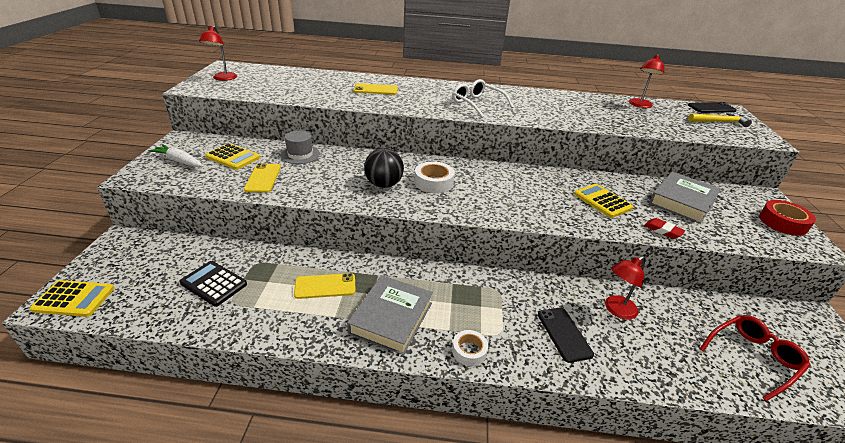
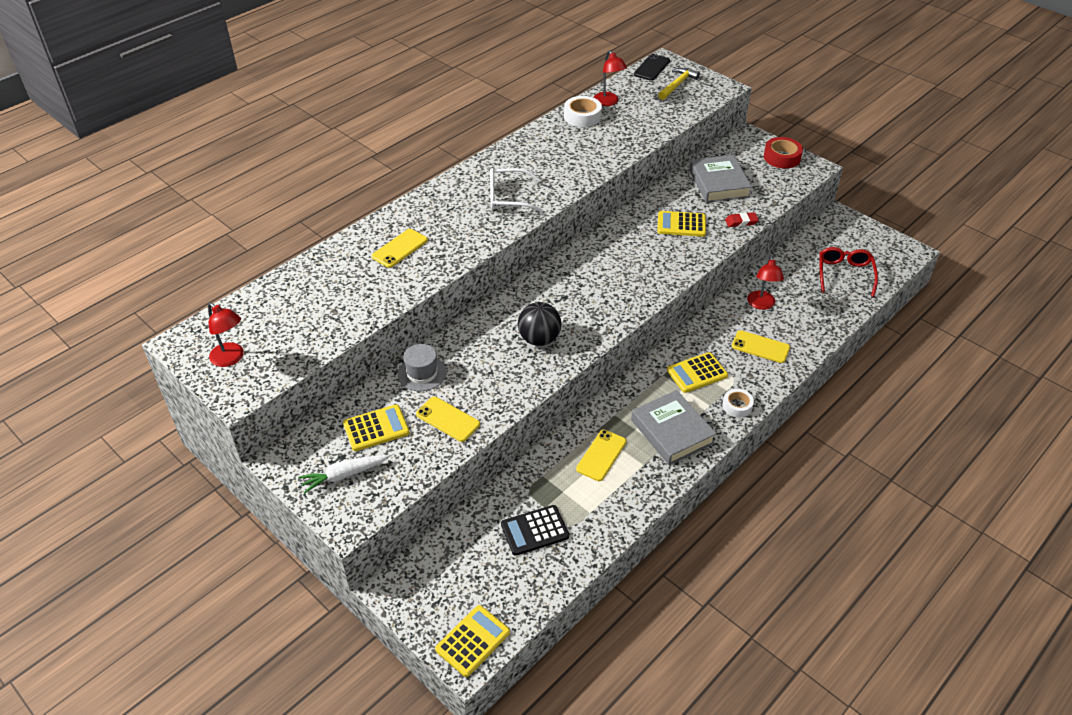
camera: 50 degrees left, 10 degrees up
white tape [415,162,455,193] -> white tape moved to [564,96,602,127]
black phone [538,308,594,363] -> yellow phone [732,330,790,363]
none -> yellow calculator [667,352,728,393]

